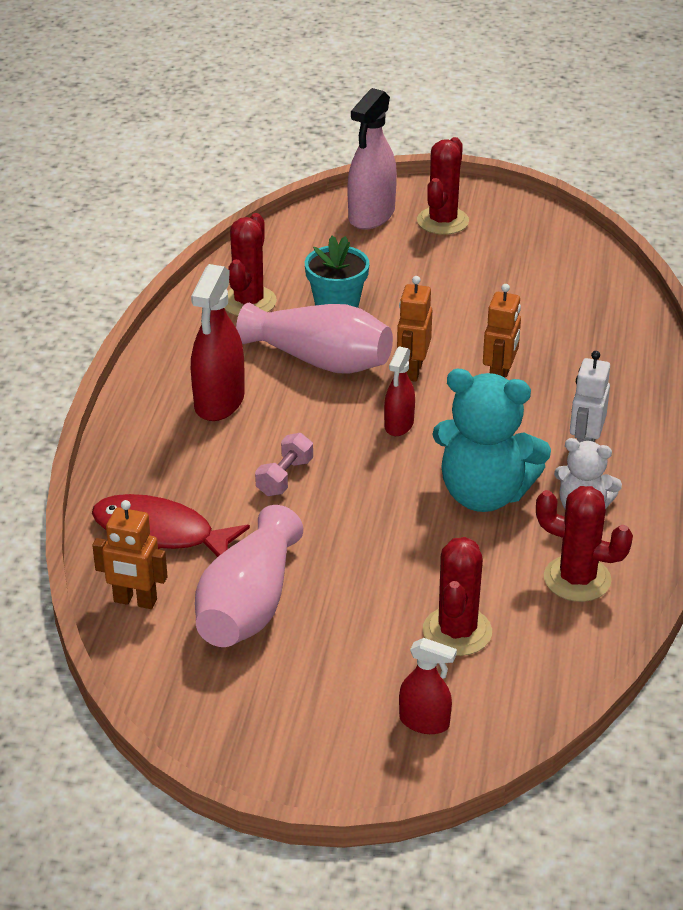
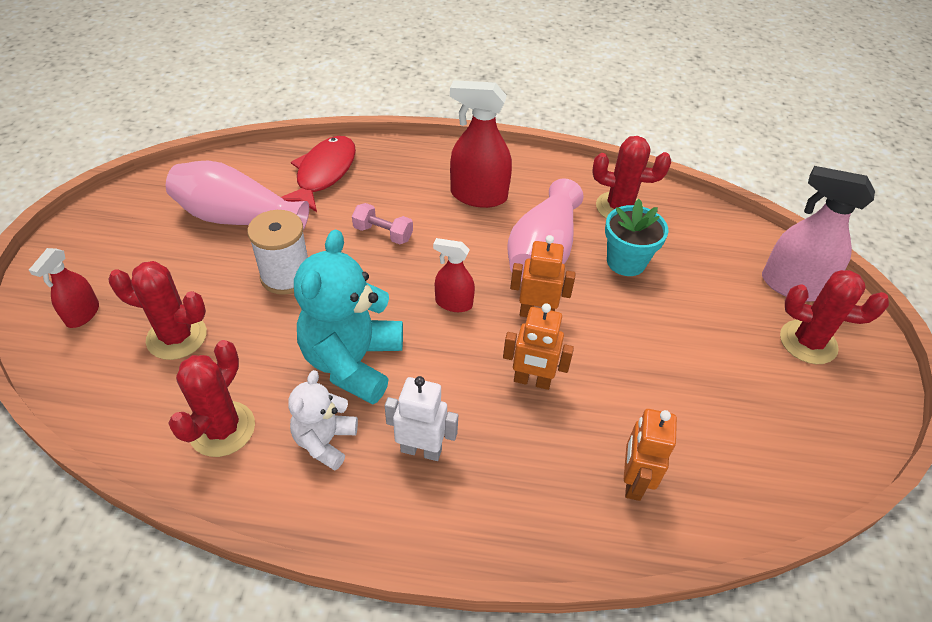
camera: 85 degrees right, 10 degrees up
orange robot [92,500,168,609] -> orange robot moved to [624,409,677,501]
none -> white spool [247,210,308,295]

